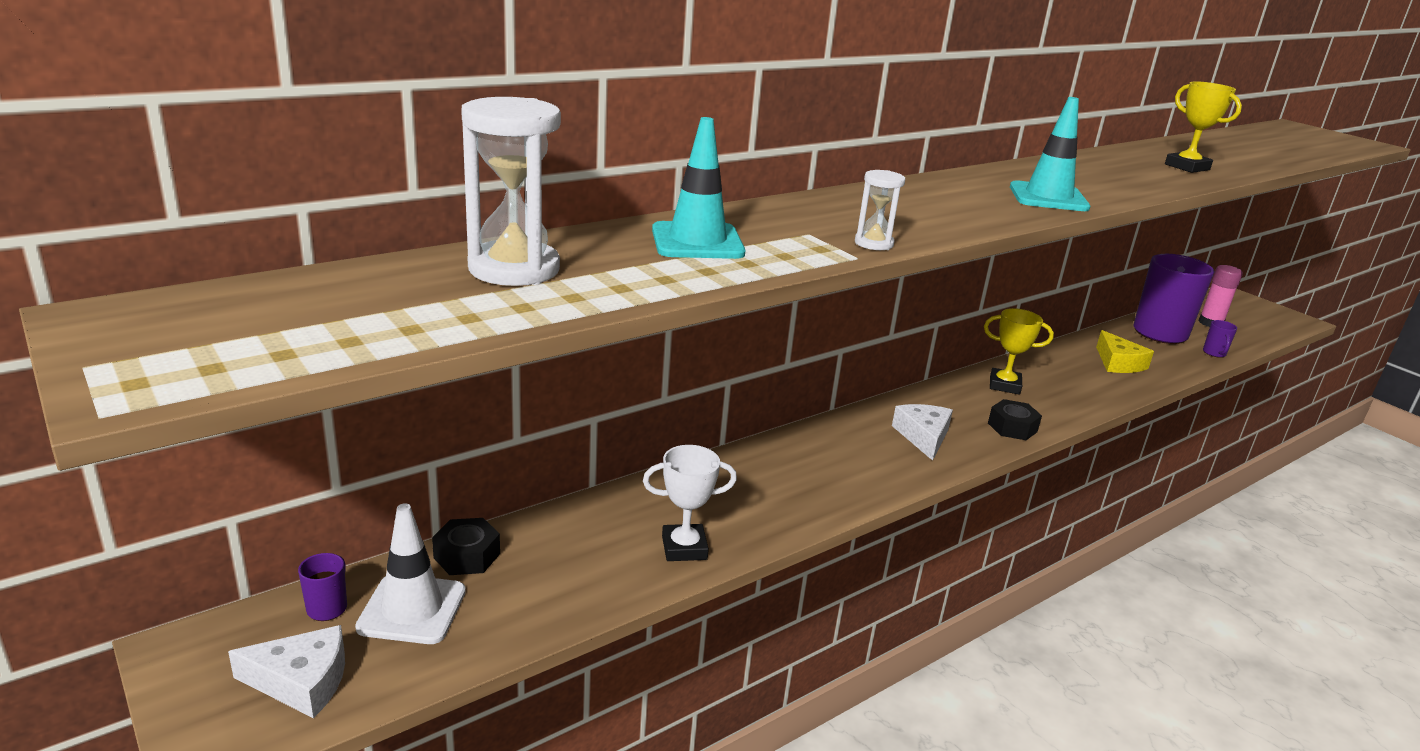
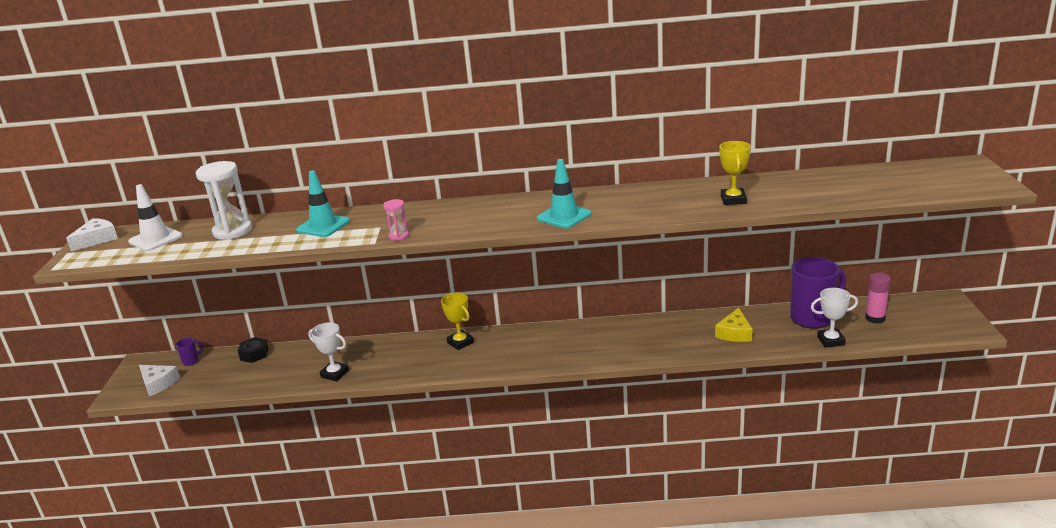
camera: 40 degrees right, 0 degrees up
white traffic cone [355,503,466,644] -> white traffic cone moved to [128,184,183,251]
white hourglass [855,170,905,250] -> pink hourglass [383,199,409,241]
white cheese [892,404,953,461] -> white cheese moved to [66,218,118,251]
yellow trophy [984,308,1054,395] -> yellow trophy moved to [441,293,474,350]
black nut [988,399,1042,440] -> none
purple mug [1203,320,1237,358] -> white trophy [811,288,858,348]

